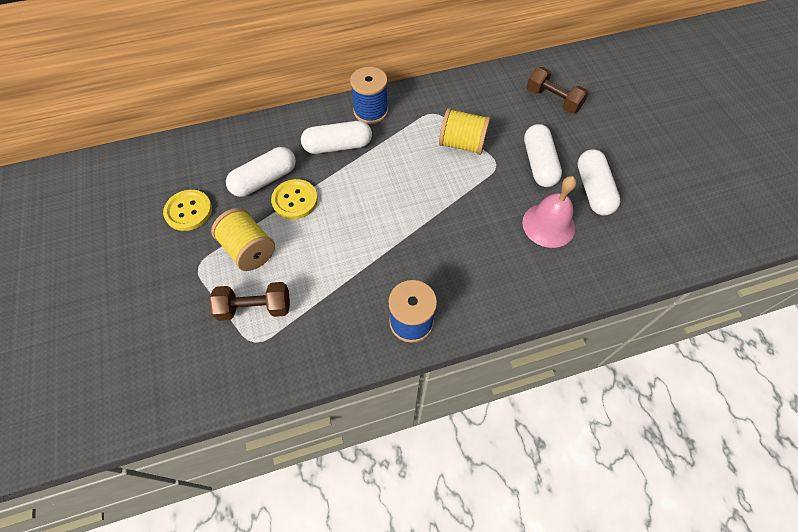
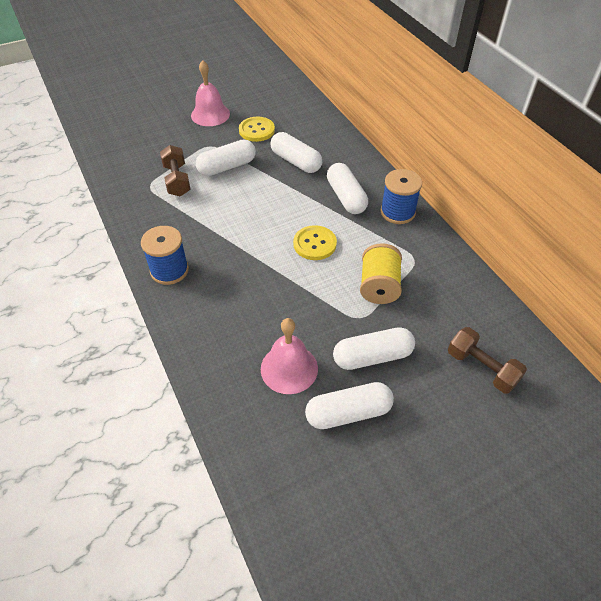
camera: 80 degrees right, 10 degrees down
yellow spool [211,208,275,271] -> white capsule [196,139,256,176]
yellow button [271,179,318,220] -> yellow button moved to [293,225,337,260]
brown dumbbell [527,67,589,114] -> brown dumbbell turned 75 degrees counterclockwise [448,327,527,394]
none -> pink bell [191,60,230,126]

